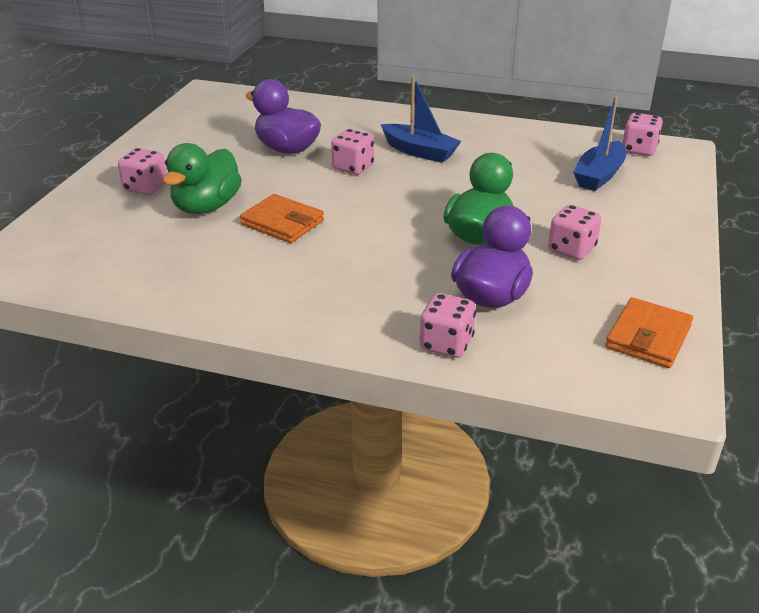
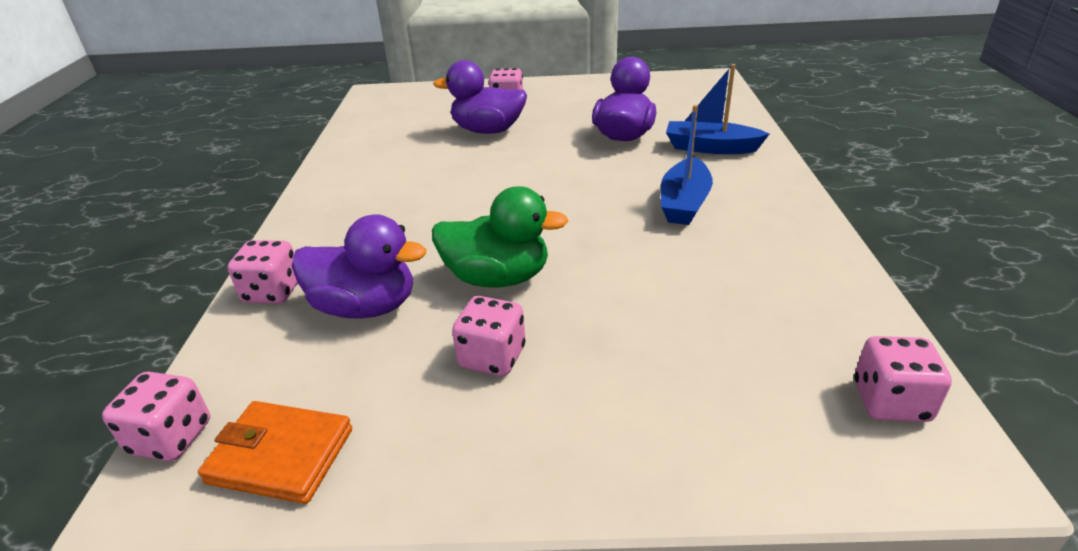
camera: 75 degrees right, 0 degrees up
green duck [163,143,242,214] -> purple duck [433,60,527,134]
orange wallet [240,194,324,243] -> none
pink dice [331,129,374,175] -> pink dice moved to [102,372,210,461]
blue boat [573,96,626,191] -> blue boat moved to [666,64,769,154]

